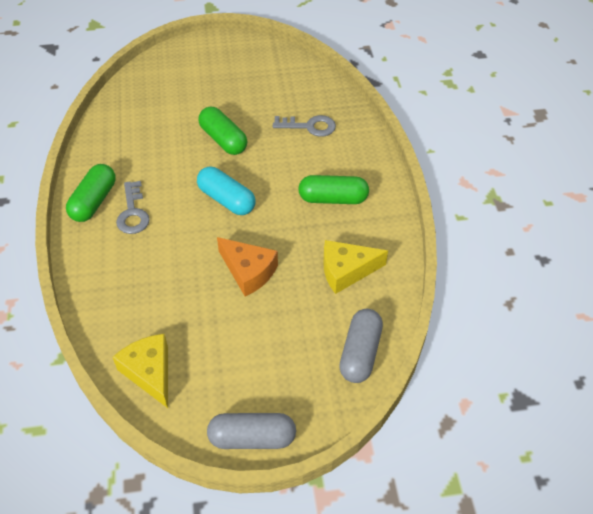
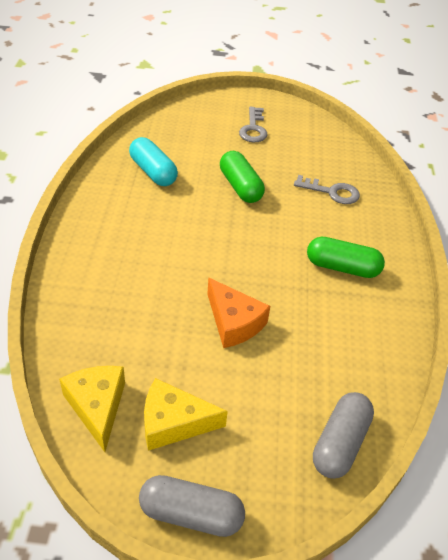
camera: 10 degrees right, 5 degrees down
green capsule [66,164,116,222] -> none
grey key [116,181,150,234] -> grey key moved to [239,107,267,142]
turquoise capsule [197,167,256,215] -> turquoise capsule moved to [129,137,178,186]
yellow cheese [323,240,388,294] -> yellow cheese moved to [144,378,228,451]

